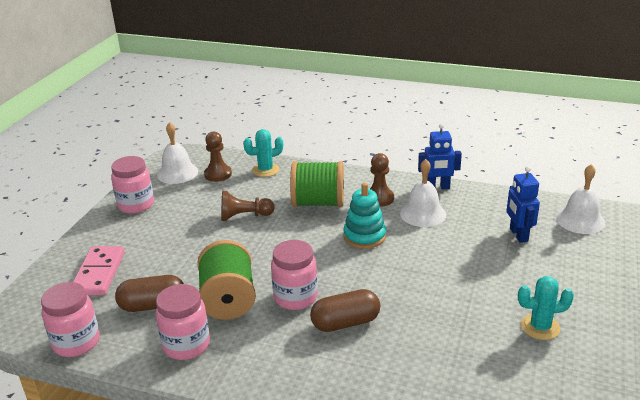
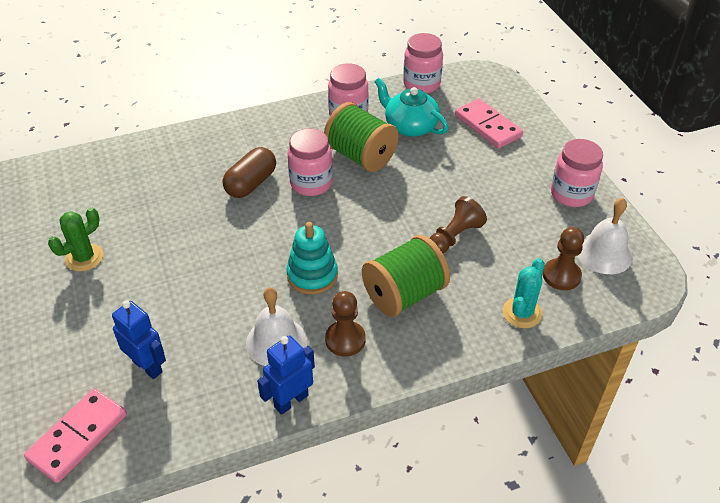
camera: 140 degrees right, 15 degrees up
brown capsule [115,275,184,312] -> turquoise teapot [374,78,448,137]
turquoise cactus [518,276,574,340] -> green cactus [48,207,103,271]
white bell [556,164,605,234] -> pink domino [24,388,127,483]

